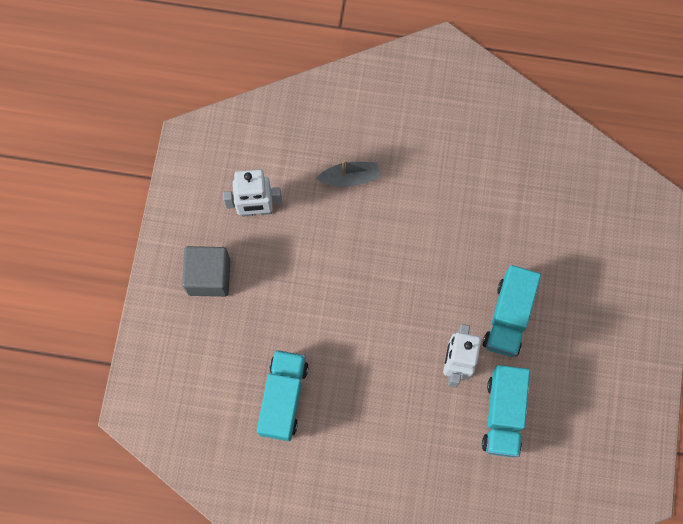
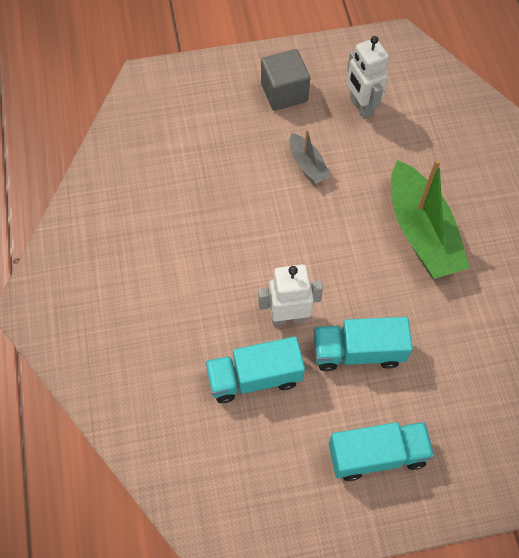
camera: 70 degrees right, 10 degrees down
turquoise truck [257,350,309,441] -> turquoise truck moved to [329,422,434,481]
grey boat [316,160,380,187] -> grey boat moved to [290,129,331,184]
none -> green boat [391,159,470,279]

